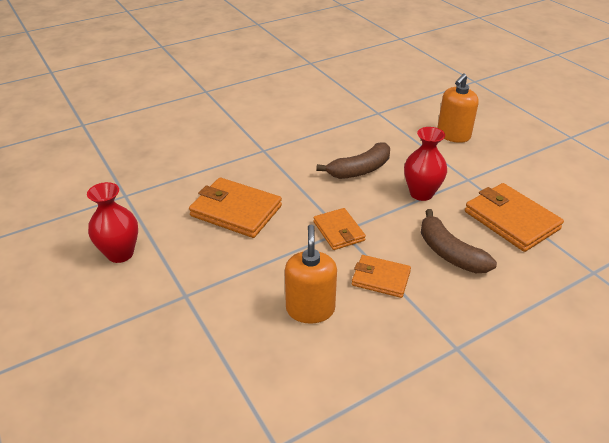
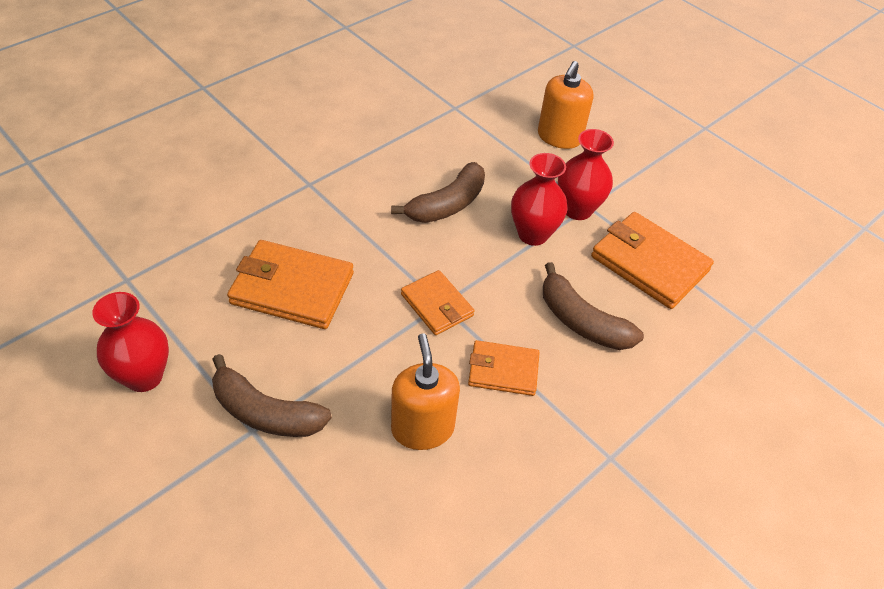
camera: 15 degrees left, 10 degrees up
none -> brown banana [212,354,332,437]
none -> red vase [558,129,614,220]

